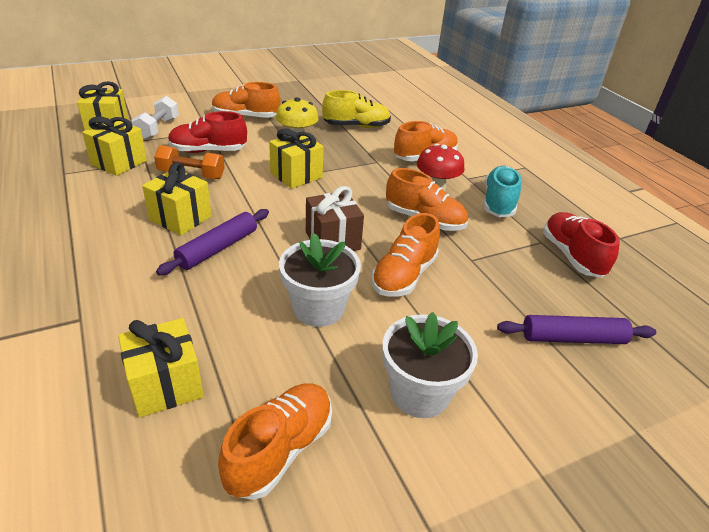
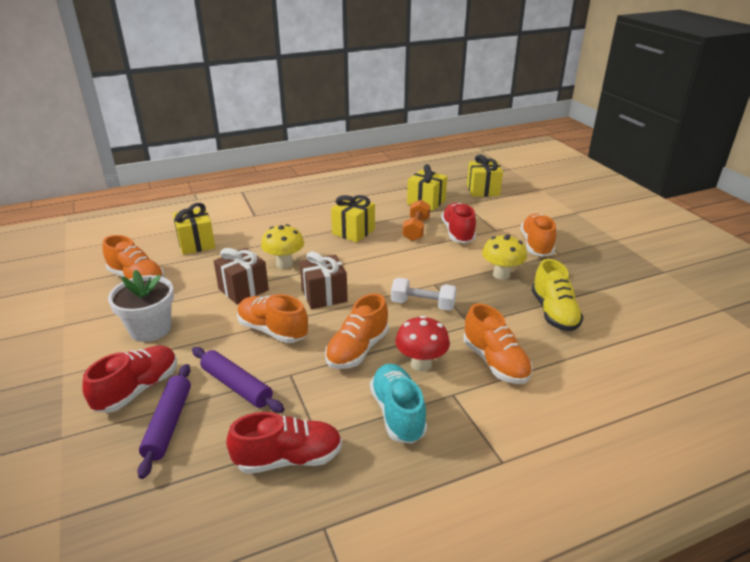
camera: 95 degrees right, 5 degrees down
white dumbbell [131,96,179,140] -> white dumbbell moved to [391,278,456,311]
purple rolling pin [156,209,269,275] -> purple rolling pin moved to [192,347,284,413]
yellow gift [269,129,324,189] -> none
white flower pot [279,233,361,327] -> brown gift [214,248,269,304]
turquoise shoe [483,166,521,217] -> turquoise shoe turned 120 degrees counterclockwise [370,364,427,444]
none -> red shoe [82,345,177,413]
none -> yellow mushroom [261,224,304,269]

